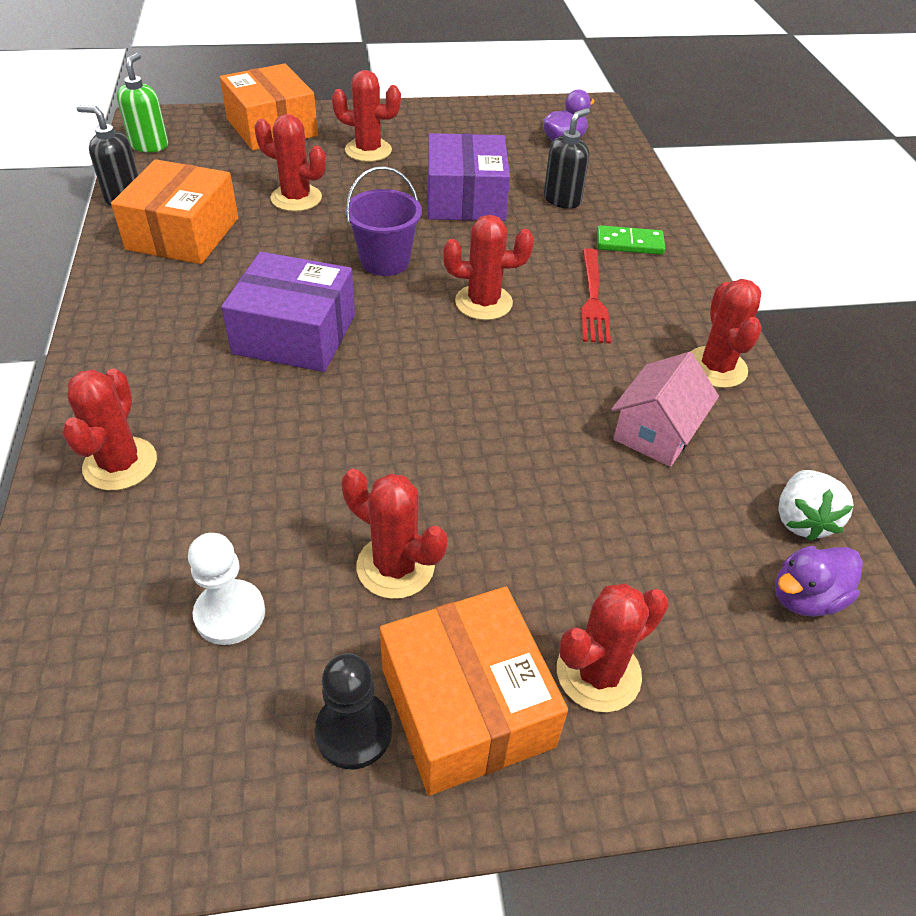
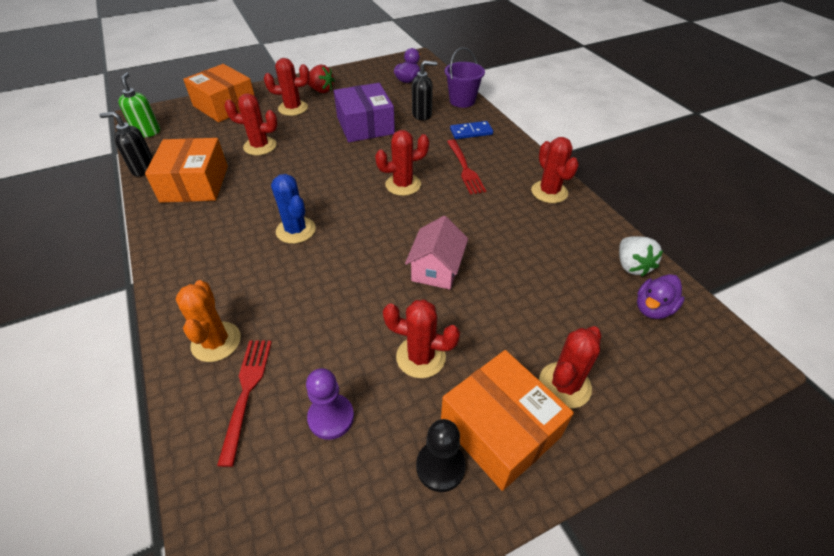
camera: 15 degrees left, 0 degrees up
red cactus [62,368,157,491] -> orange cactus [175,280,241,362]
white pawn [188,533,265,645] -> purple pawn [306,368,354,440]
purple box [221,252,355,372] -> blue cactus [271,174,316,244]
purple bucket [345,166,422,276] -> purple bucket moved to [445,47,485,108]
black soap dispenser [544,108,590,209] -> black soap dispenser turned 60 degrees clockwise [412,61,437,121]
green domino [597,225,665,255] -> blue domino [450,121,493,139]
pink house [611,352,719,467] -> pink house moved to [405,216,468,290]
none -> red fork [217,340,272,467]
none -> red strawberry [308,65,335,93]

